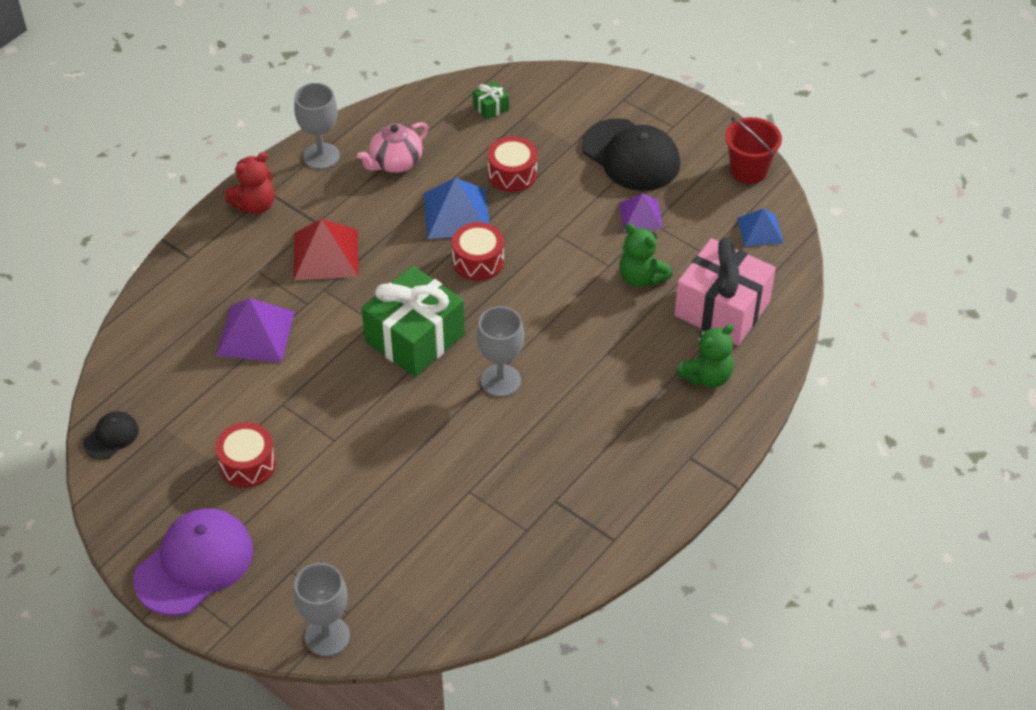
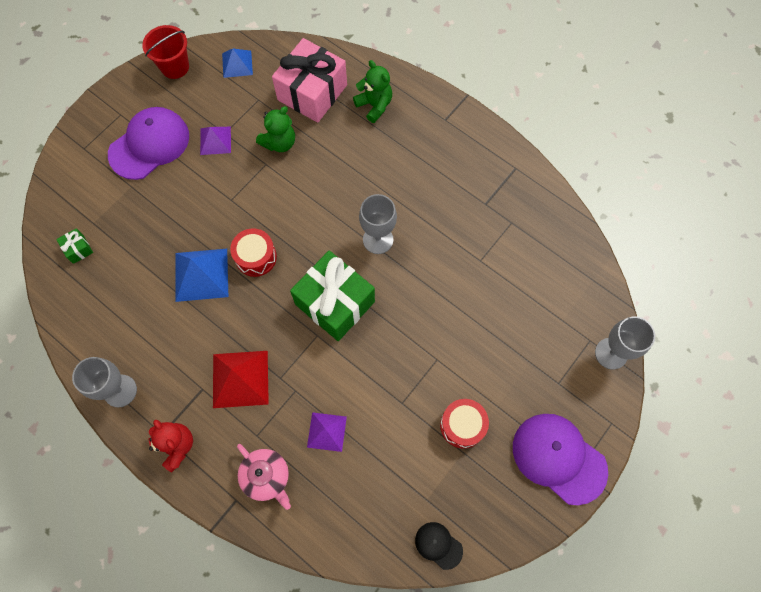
camera: 90 degrees left, 20 degrees up
purple pyramid [216,298,295,362] -> purple pyramid [307,412,347,452], size x0.62
pink teapot [357,122,428,173] -> pink teapot moved to [237,444,291,510]
red drum [488,136,537,192] -> none
black cap [582,118,680,191] -> purple cap [108,107,189,180]

